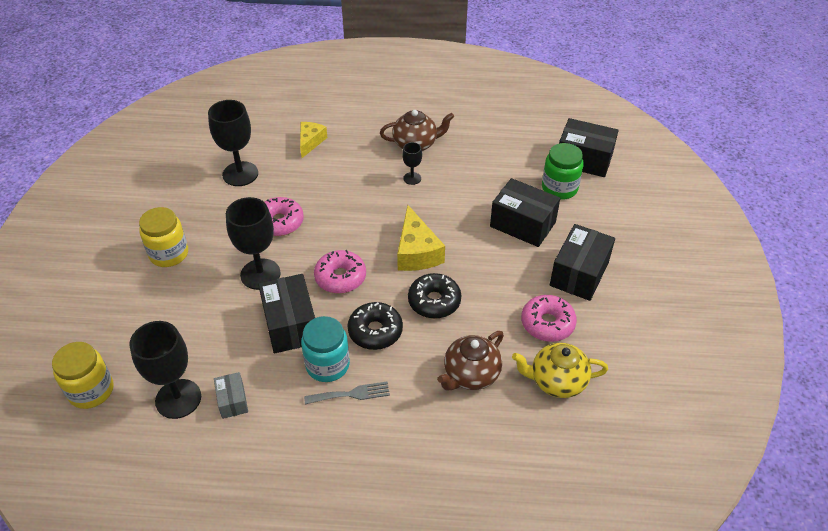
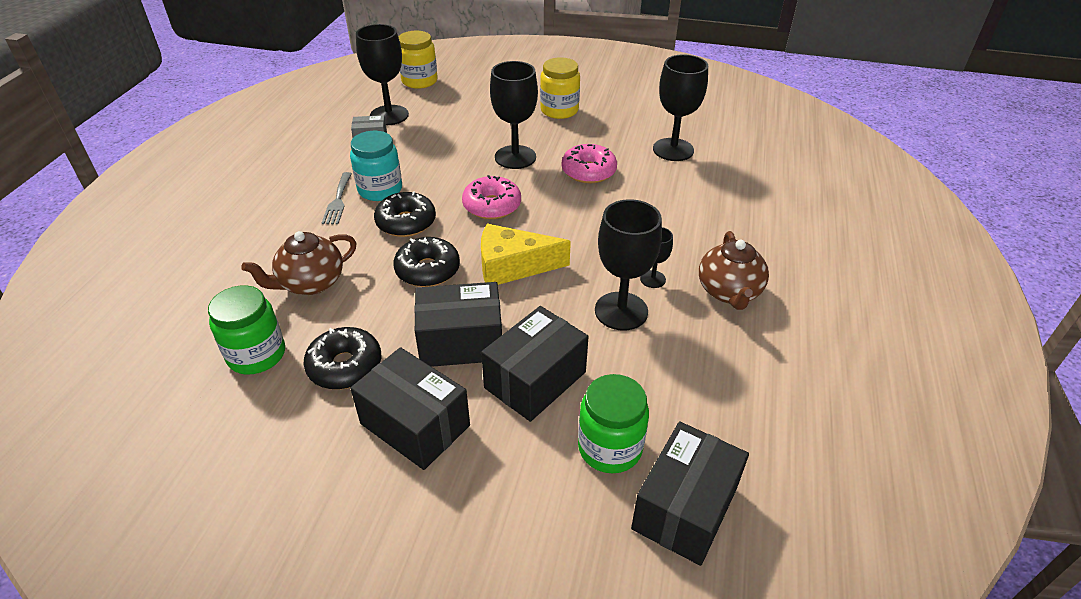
camera: 100 degrees right, 5 degrees down
black box [258,274,315,354] -> black box moved to [414,282,502,367]
yellow cheese [300,122,328,158] -> none
brown teapot [437,331,504,390] -> brown teapot turned 90 degrees counterclockwise [241,231,356,295]
yellow teapot [512,343,608,398] -> green jar [208,285,285,375]
pink donut [521,295,577,342] -> black donut [303,327,381,390]
none -> black goblet [595,199,662,331]

